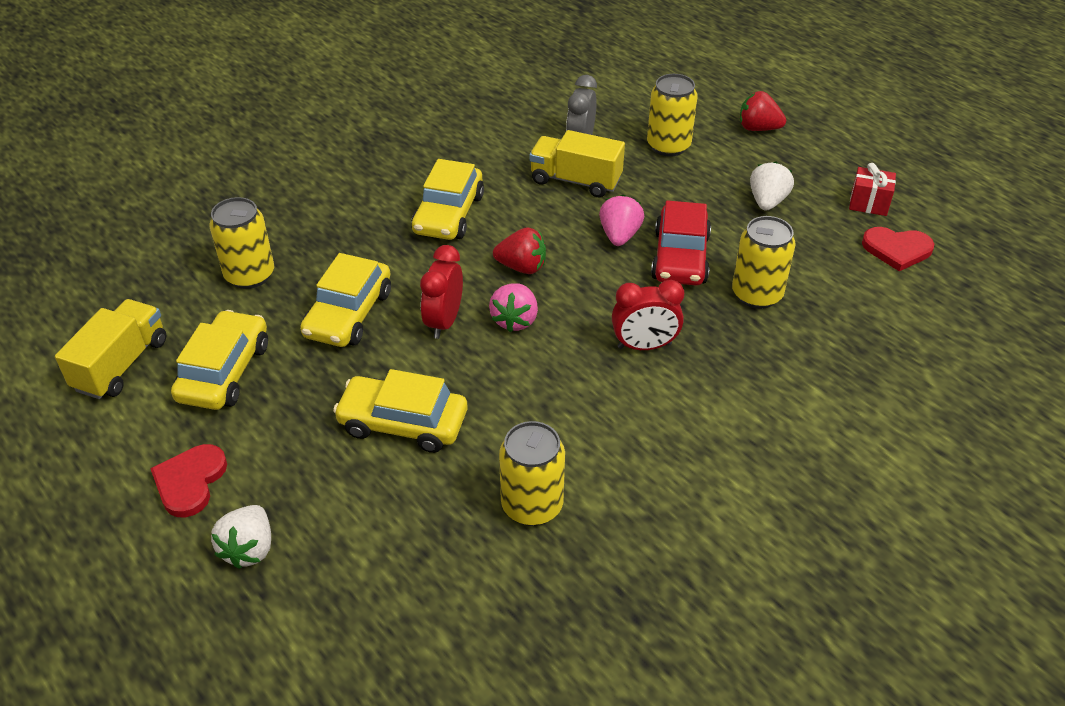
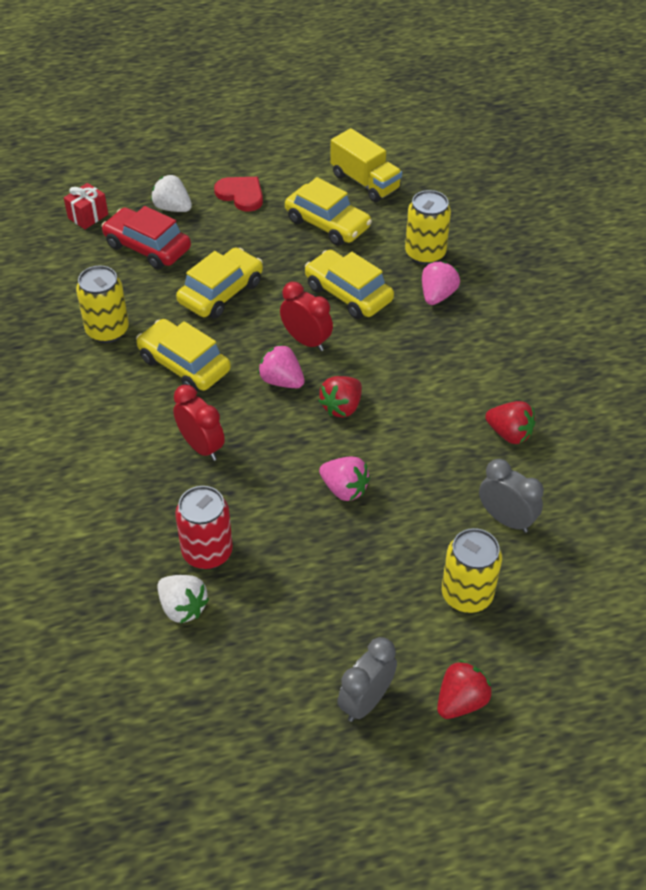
camera: 115 degrees right, 5 degrees up
yellow car [411,159,484,240] -> yellow car moved to [136,319,231,391]
yellow truck [529,130,625,197] -> none
red clock [612,280,684,350] -> red clock turned 120 degrees clockwise [173,385,225,461]
red car [651,200,711,286] -> red car moved to [102,206,191,269]
yellow can [732,216,796,309] -> red can [175,486,233,569]
white strawberry [750,162,794,211] -> white strawberry moved to [157,575,209,624]
red gift [849,163,896,216] -> red gift moved to [64,183,108,229]
red heart [862,227,934,271] -> none
none -> grey clock [337,637,397,722]
none -> pink strawberry [422,261,460,305]
none -> red strawberry [485,401,536,444]

